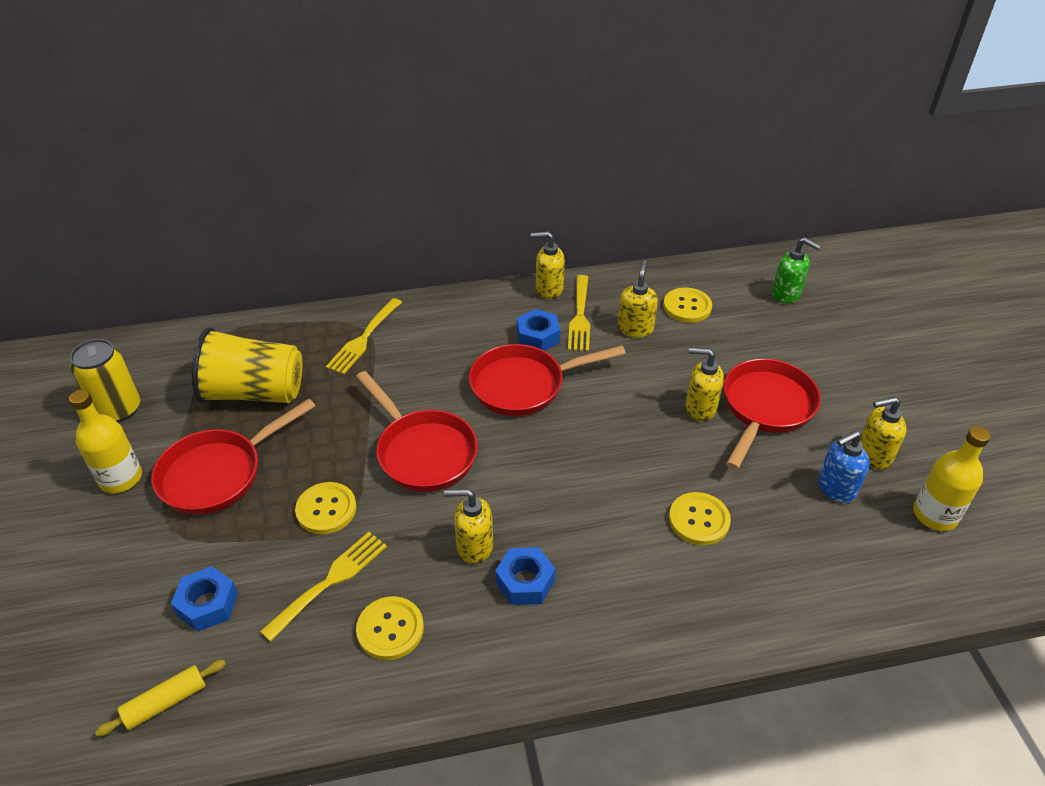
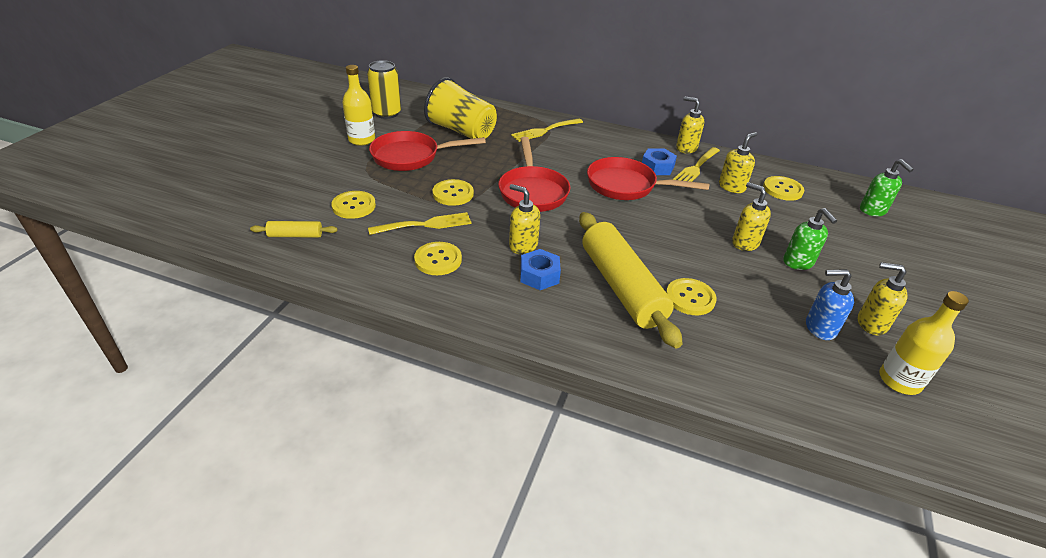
camera: 30 degrees right, 5 degrees down
blue nut [171,566,238,632] -> yellow button [331,191,376,219]
red pan [724,358,821,470] -> green soap dispenser [783,208,837,270]
none -> yellow rolling pin [579,212,683,348]

